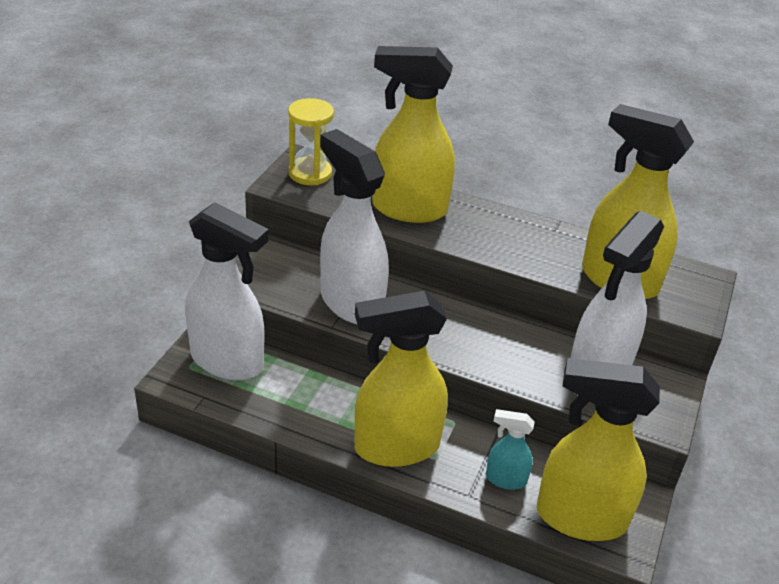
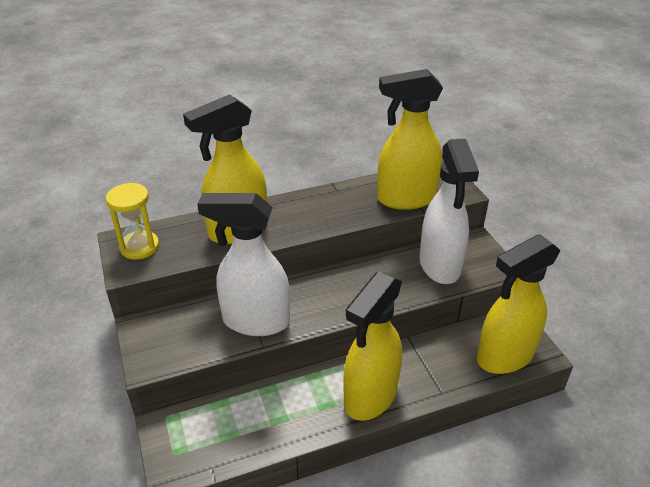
camera: 40 degrees left, 0 degrees up
white spray bottle [185,202,269,380] -> none
turquoise spray bottle [486,409,535,490] -> none

